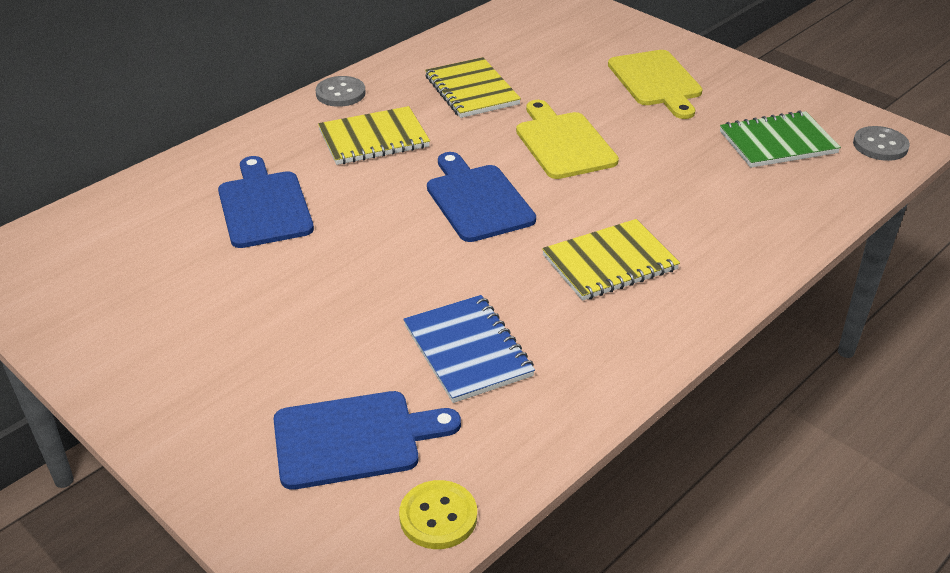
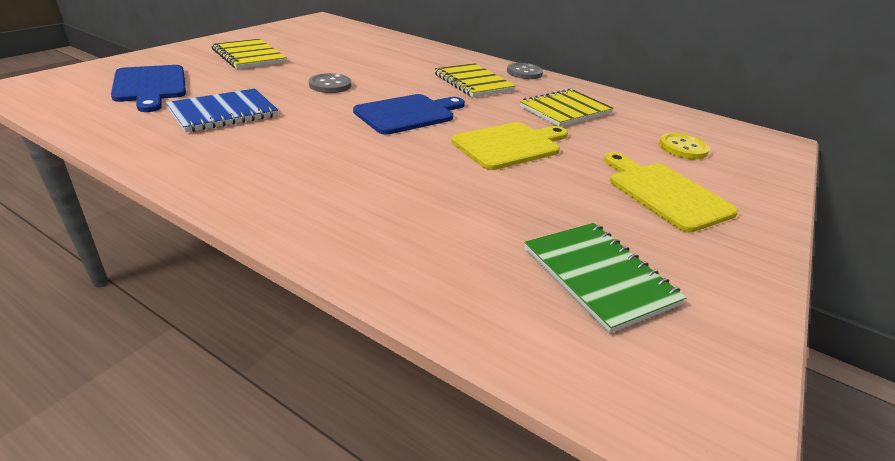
camera: 75 degrees right, 5 degrees down
blue cutting board [218,156,314,248] -> none
yellow button [399,480,477,549] -> yellow button moved to [659,133,710,159]
yellow notebook [542,219,680,301] -> yellow notebook moved to [211,39,287,69]
yellow cutting board [608,50,702,119] -> yellow cutting board turned 90 degrees clockwise [604,152,738,233]
grey button [853,126,910,161] -> grey button moved to [309,73,351,93]

